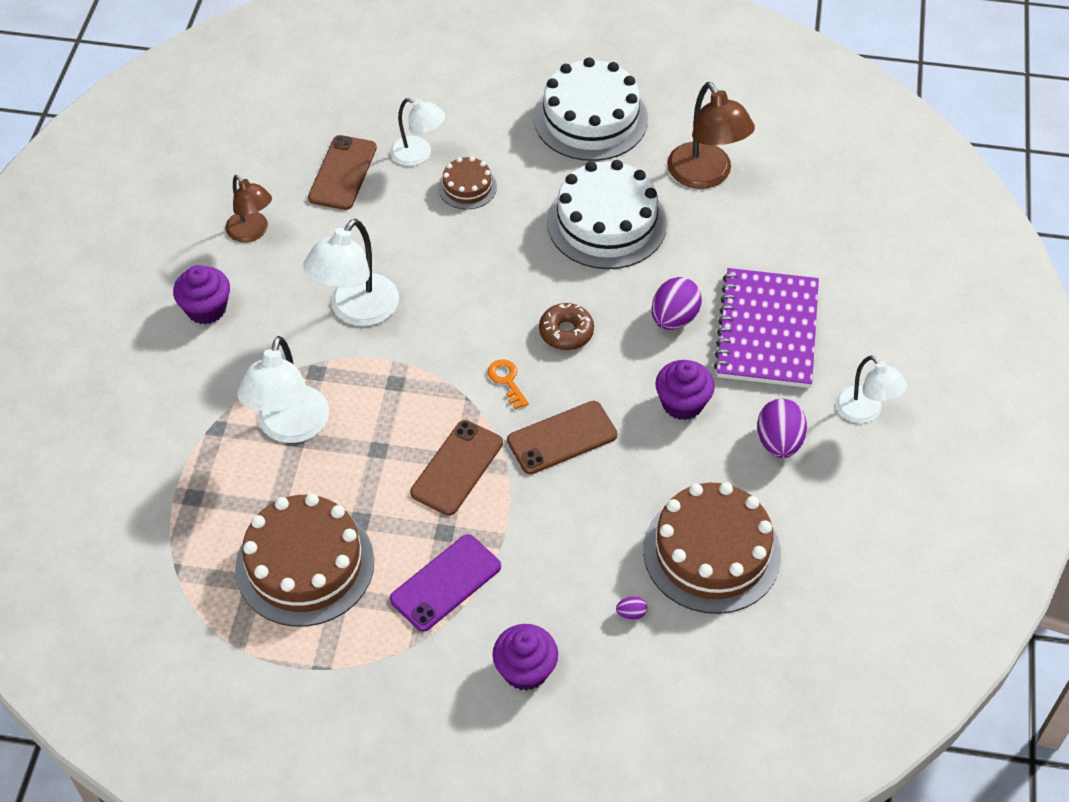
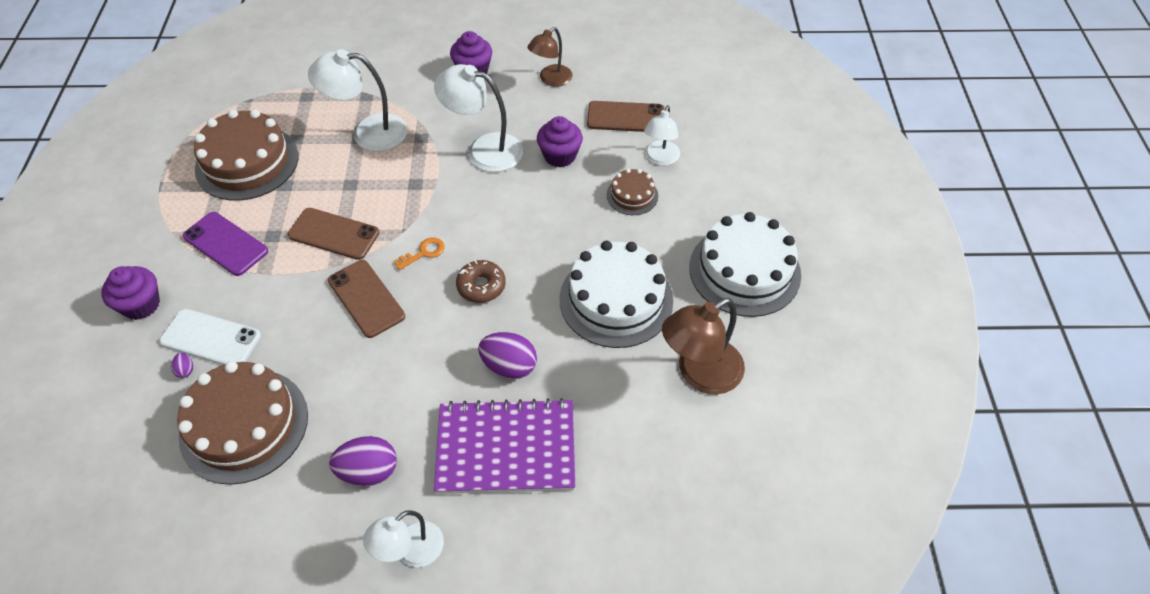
camera: 80 degrees right, 0 degrees up
purple cupcake [655,360,715,420] -> purple cupcake moved to [537,116,583,167]
none -> white phone [159,309,261,365]

